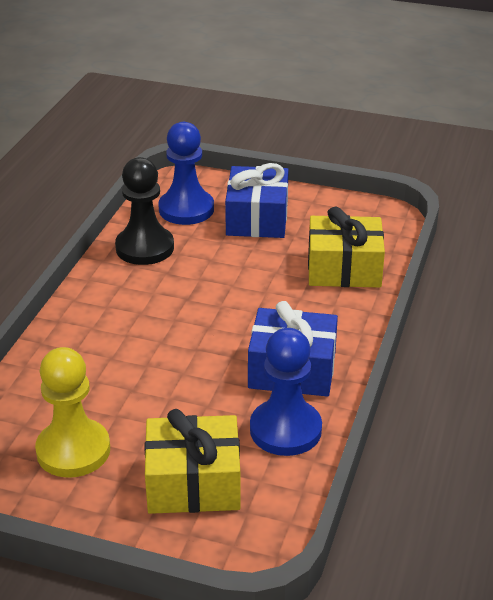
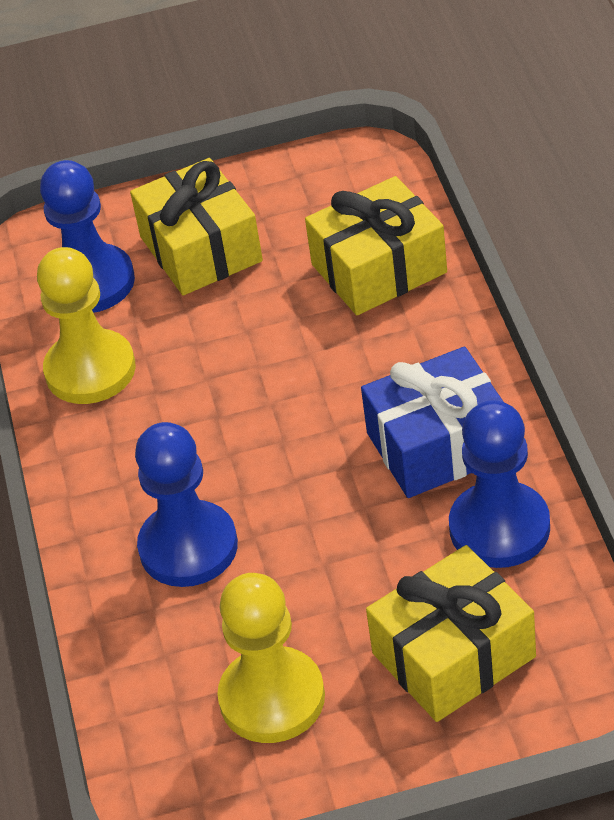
camera: 25 degrees left, 10 degrees up
black pawn [115,157,174,265] -> yellow pawn [37,247,136,404]
blue gift [225,163,289,238] -> yellow gift [130,158,263,295]
none -> blue pawn [135,422,238,587]

